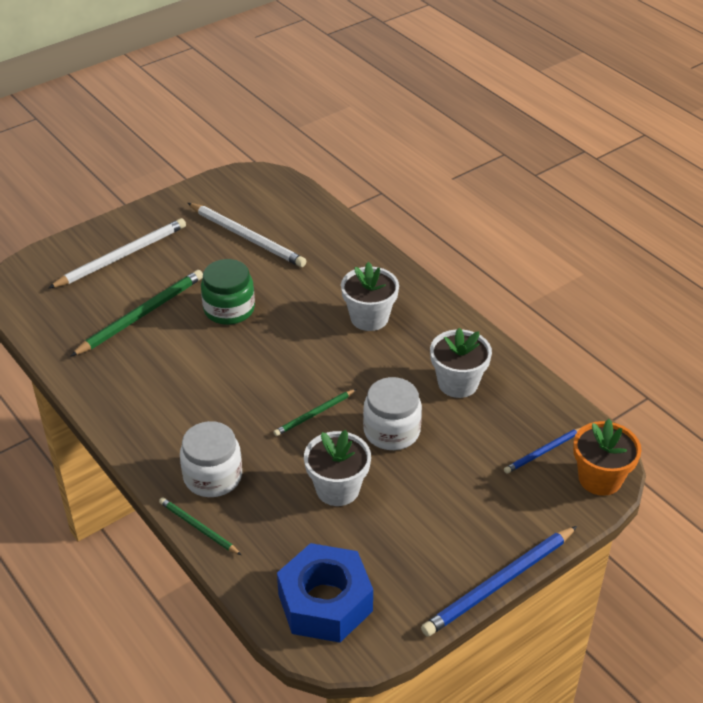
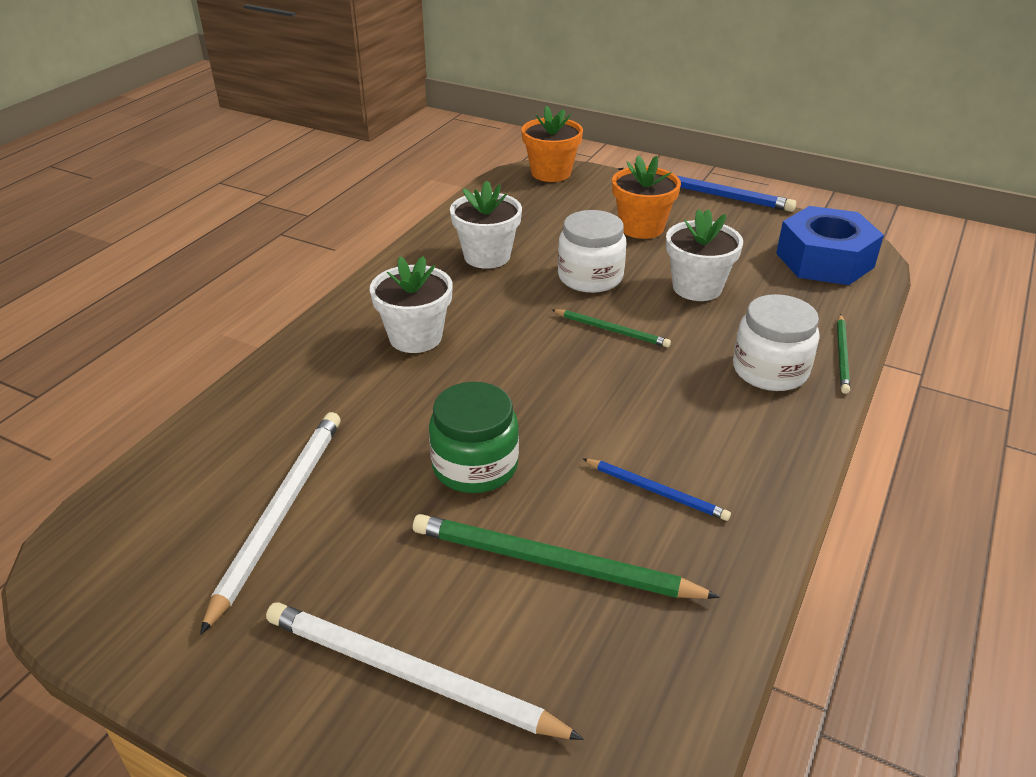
camera: 115 degrees left, 5 degrees down
blue pencil [504,427,582,474] -> blue pencil moved to [582,458,731,521]
none -> orange flower pot [612,155,681,239]

